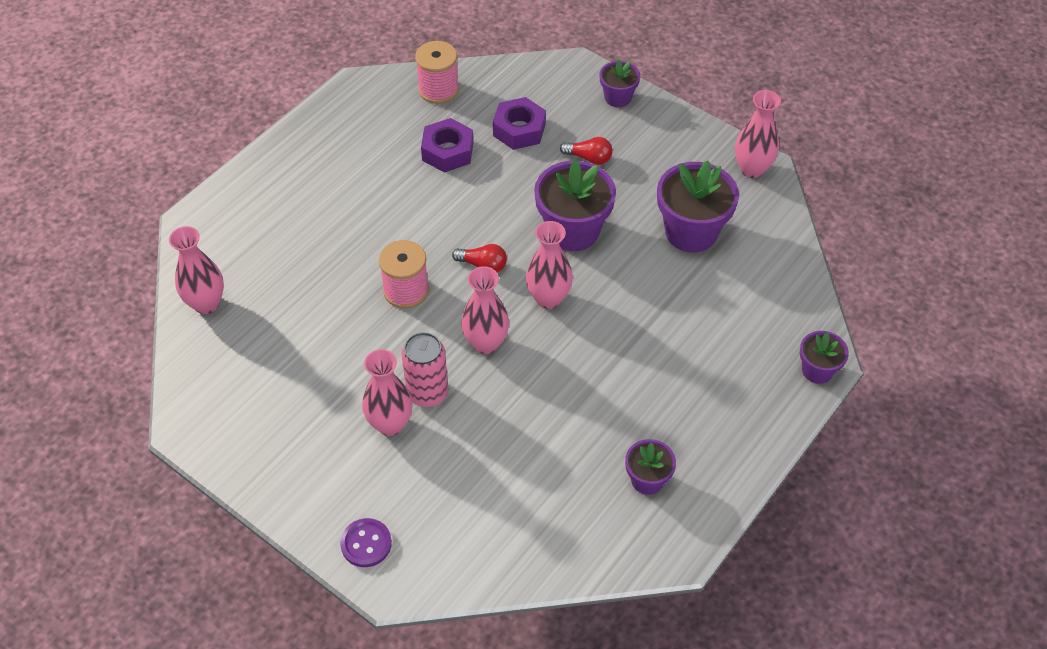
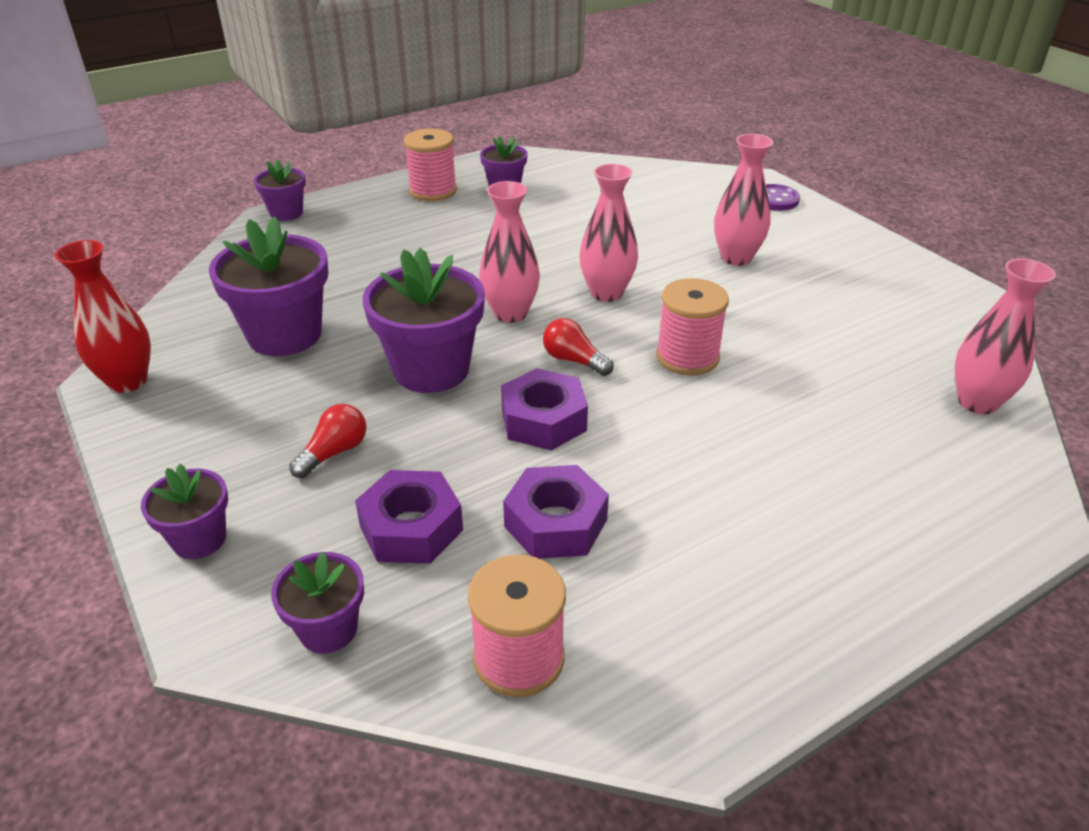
camera: 160 degrees left, 15 degrees down
pink can [401,332,448,407] -> none
red light bulb [560,137,613,165] -> red light bulb turned 90 degrees clockwise [289,404,367,478]
pink vase [735,90,781,178] -> red vase [55,240,151,393]
none -> purple flower pot [271,552,364,653]
none -> pink spool [404,128,457,201]
none -> purple nut [501,368,588,450]

